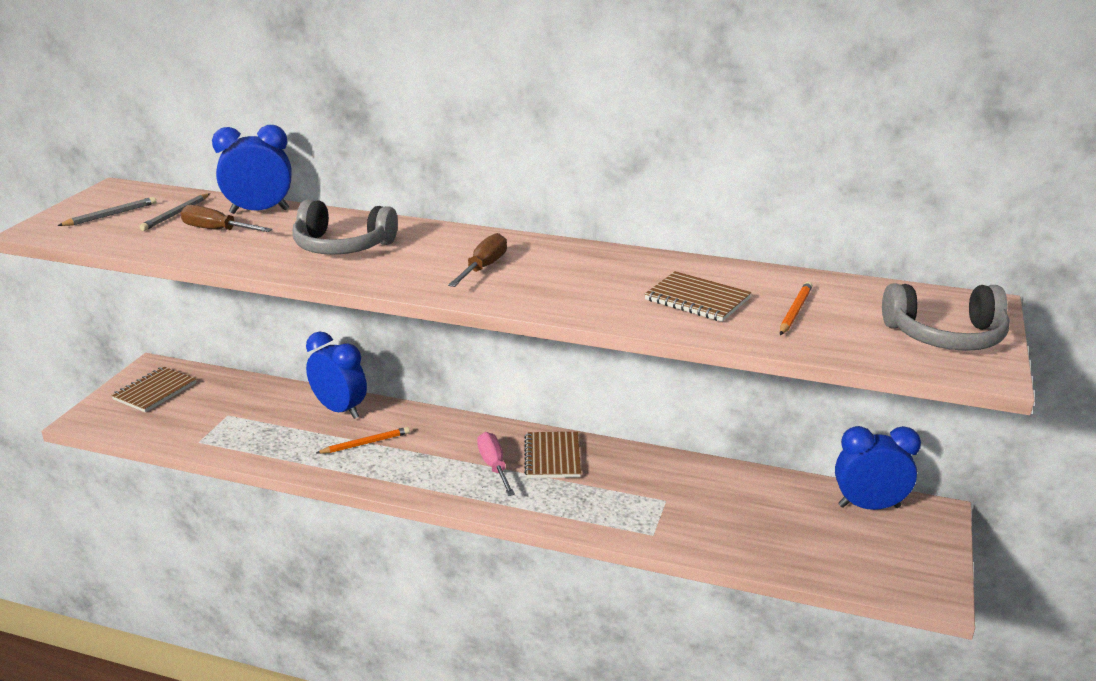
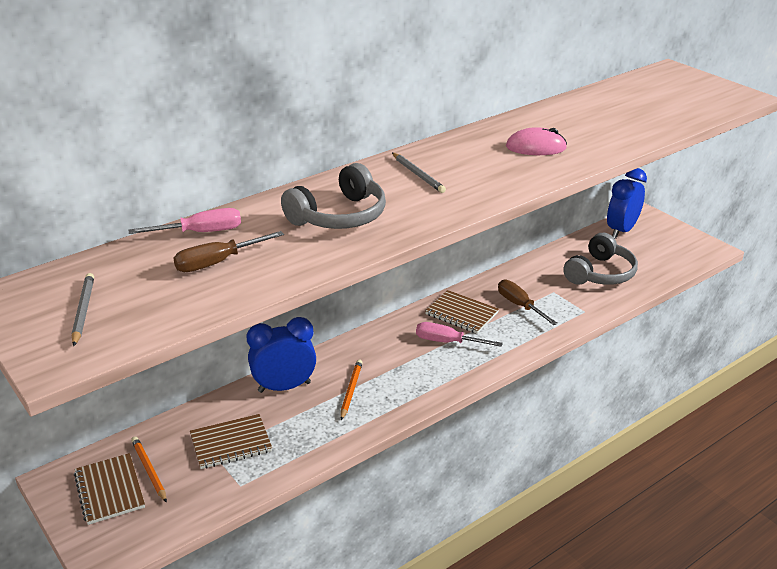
camera: 55 degrees left, 5 degrees up
grey pencil [139,193,210,231] -> grey pencil moved to [392,153,446,193]
blue clock [212,125,292,214] -> pink screwdriver [129,208,241,234]
brown screwdriver [448,233,507,287] -> brown screwdriver moved to [498,280,558,325]
brown notebook [645,271,752,322] -> brown notebook moved to [190,414,272,469]
orange pencil [780,282,813,335] -> orange pencil moved to [131,436,167,503]
grey headphones [882,284,1010,351] -> grey headphones moved to [563,233,638,285]
none -> pink mouse [506,127,567,155]

